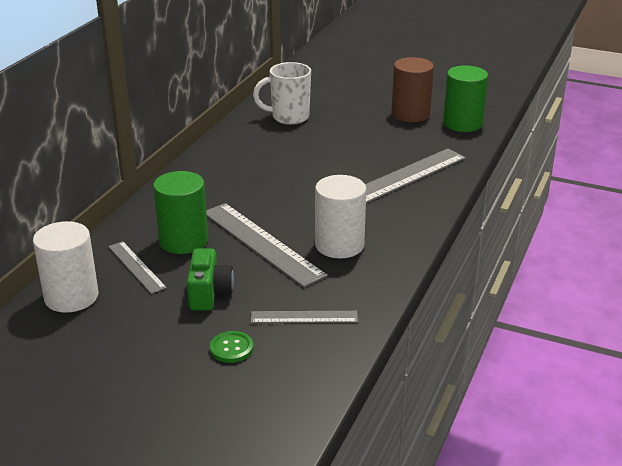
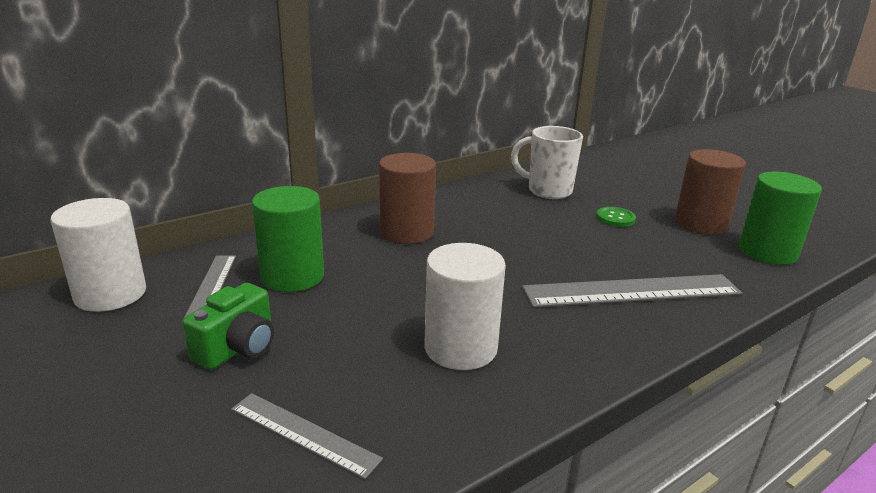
camera: 30 degrees right, 5 degrees down
grey ruler [206,203,327,287] -> none
green button [210,331,253,363] -> green button moved to [596,207,636,227]
none -> brown cylinder [379,153,436,244]

